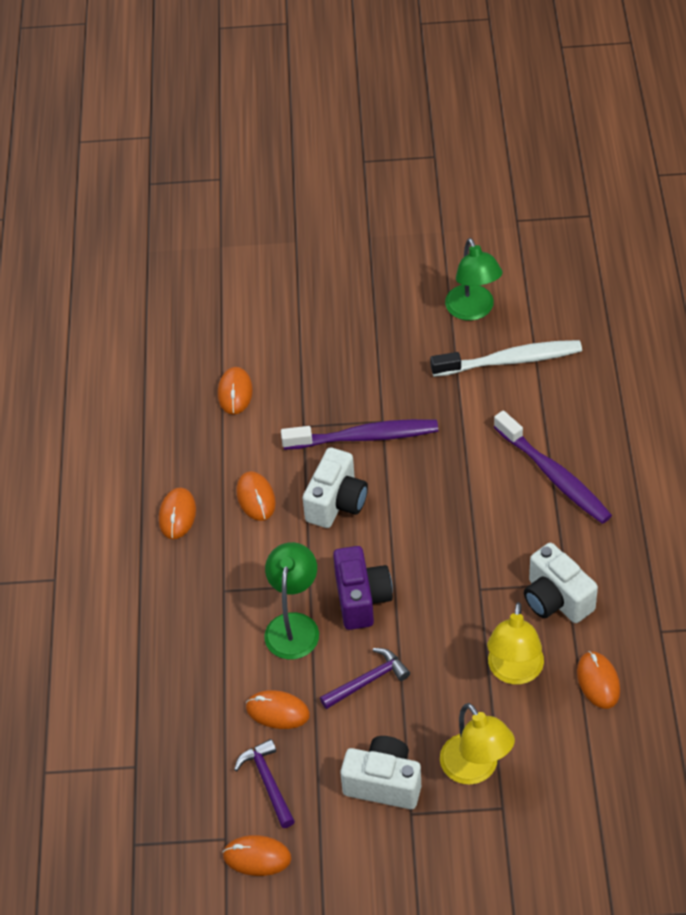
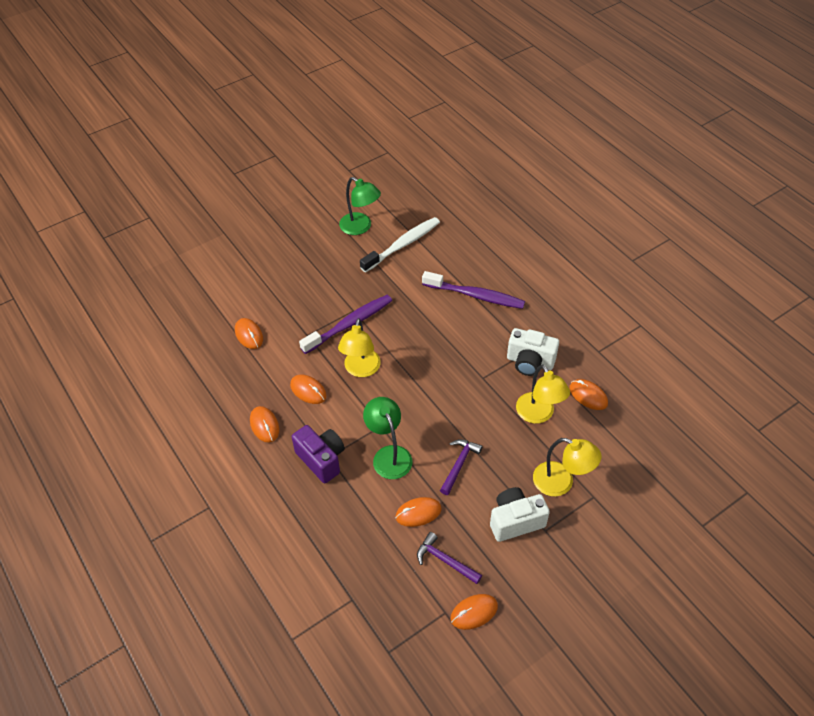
camera: 35 degrees left, 0 degrees up
white camera [303,448,368,528] -> yellow lamp [338,318,381,377]
purple camera [333,546,393,630] -> purple camera moved to [292,425,345,483]

